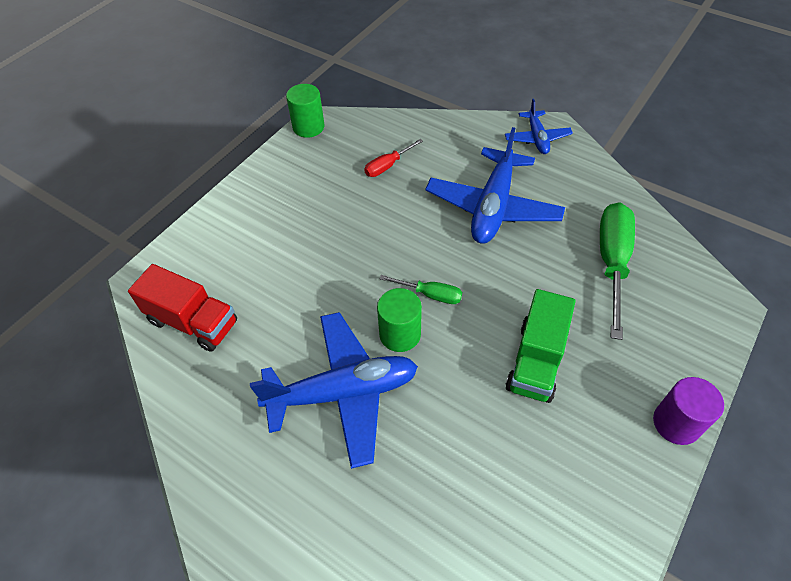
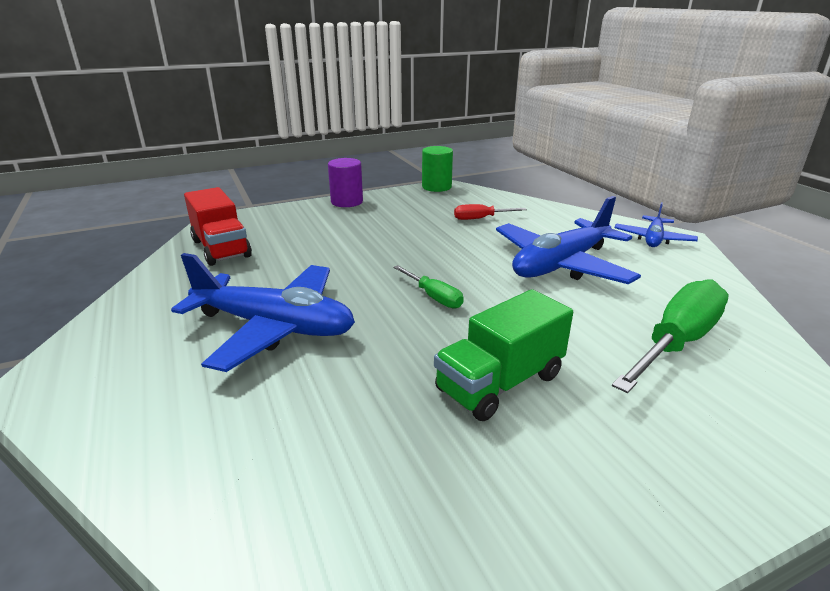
camera: 30 degrees right, 25 degrees down
green cylinder [377,288,422,352] -> none
purple cylinder [653,377,724,445] -> purple cylinder moved to [328,158,363,207]

